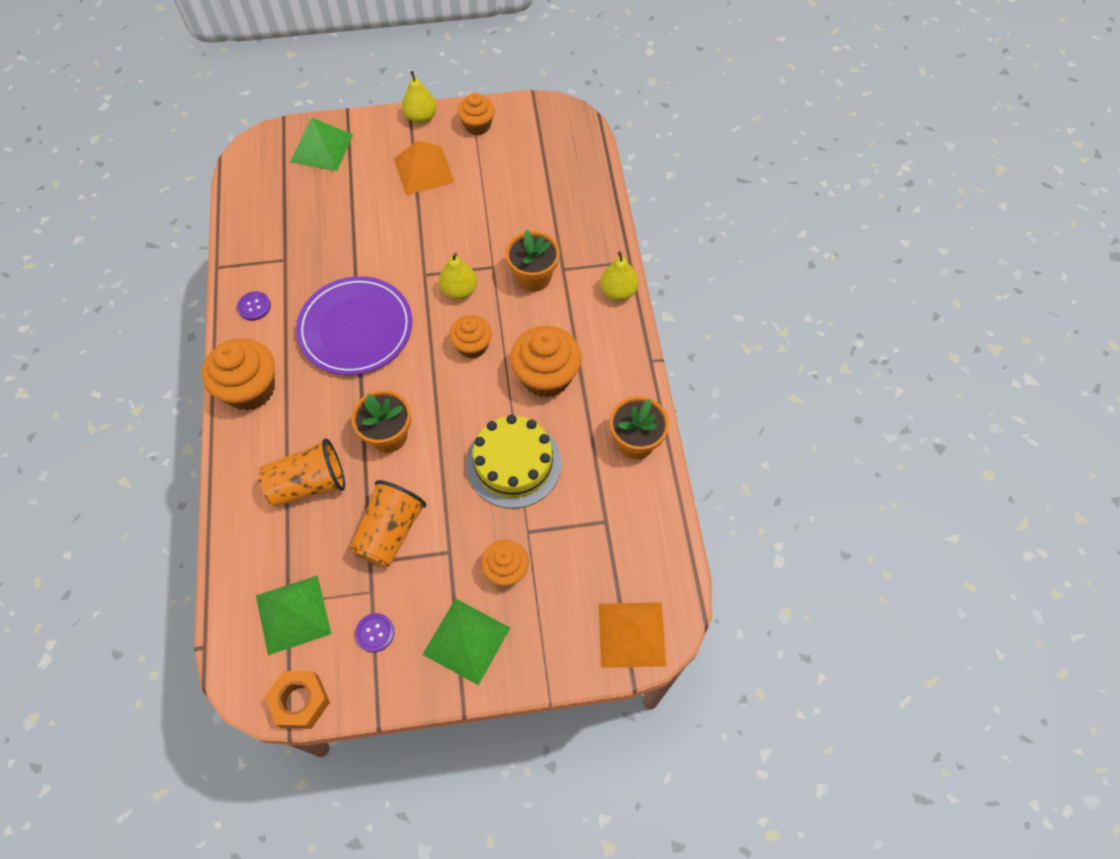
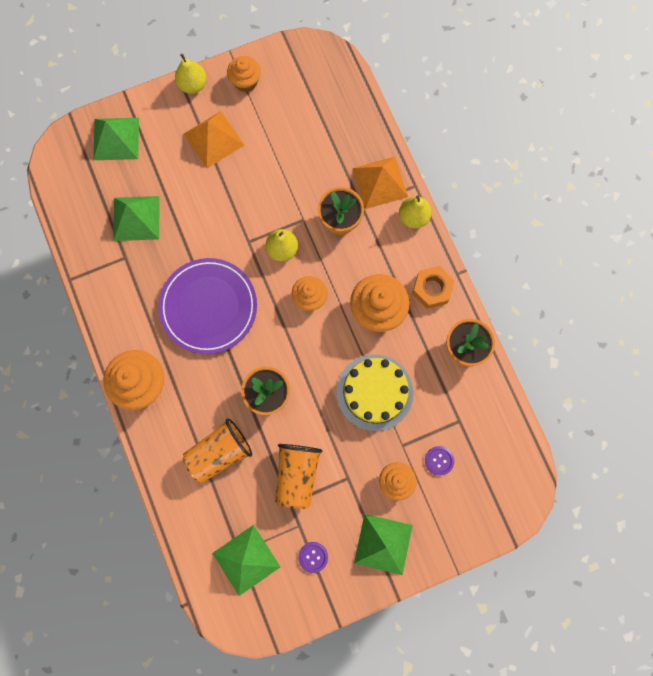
camera: 15 degrees left, 15 degrees up
purple button [237,291,271,321] -> purple button moved to [425,446,454,476]
orange nut [265,671,330,729] -> orange nut moved to [412,266,455,309]
orange pyramid [599,602,666,668] -> orange pyramid moved to [352,157,408,209]
none -> green pyramid [113,196,159,241]

